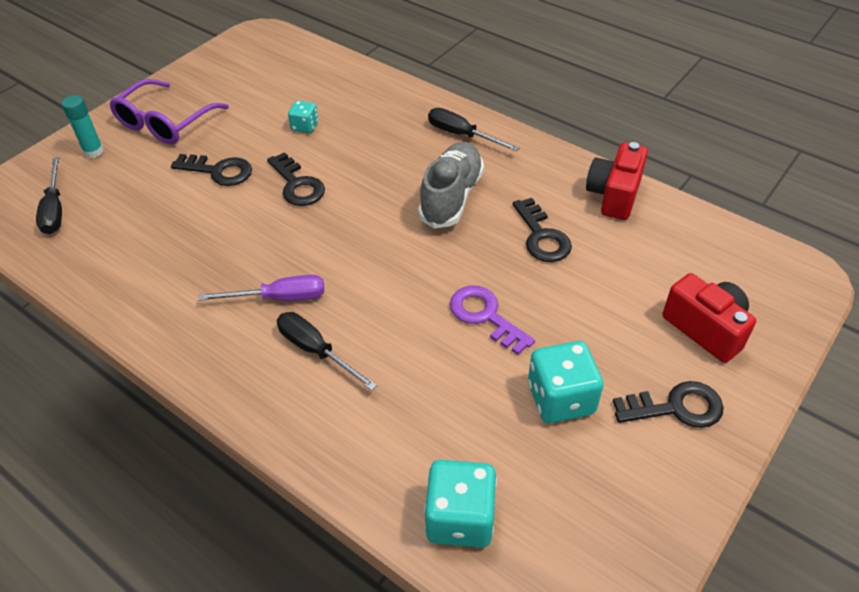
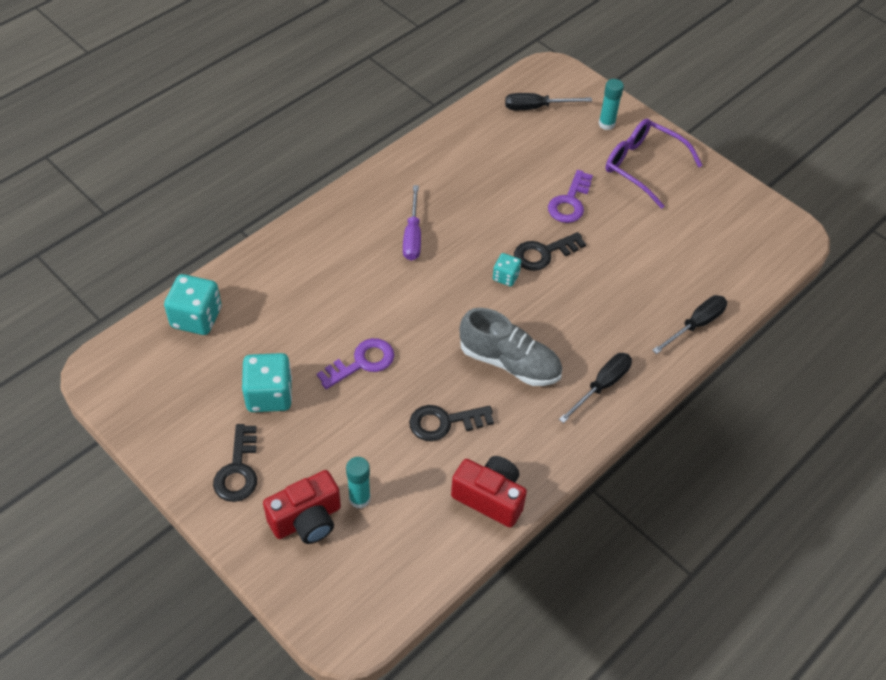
camera: 95 degrees right, 5 degrees up
black key [171,154,252,186] -> purple key [548,170,593,223]
black screwdriver [277,312,377,391] -> black screwdriver moved to [652,295,727,354]
turquoise dice [288,101,318,133] -> turquoise dice moved to [493,253,521,286]
none -> turquoise glue stick [346,457,371,508]

